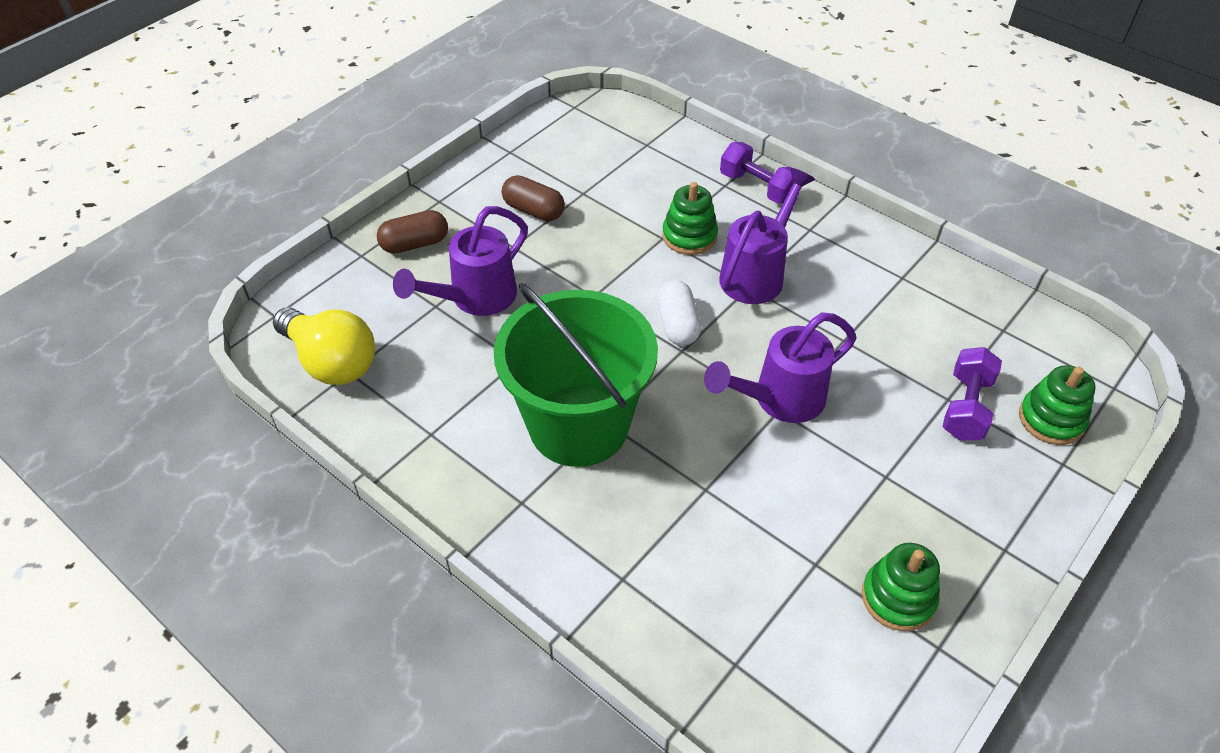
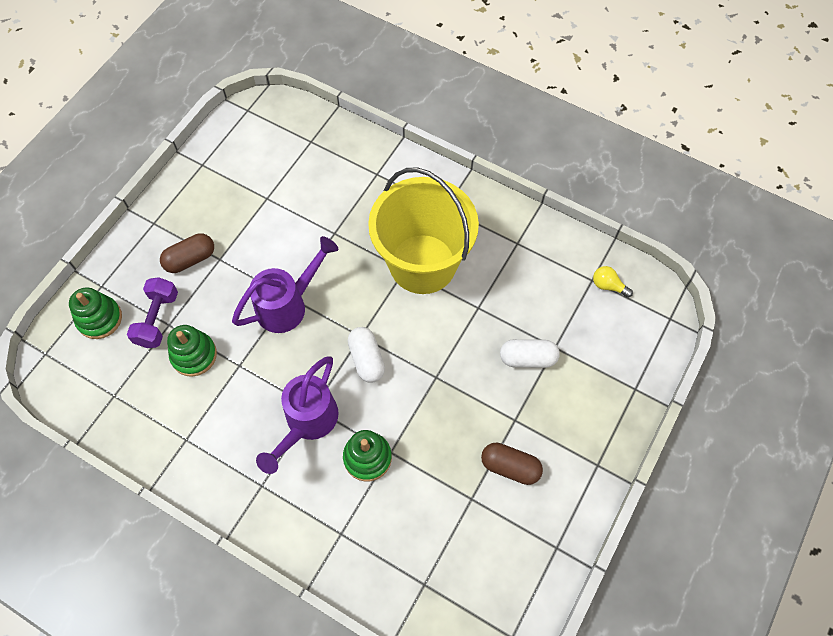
camera: 170 degrees right, 15 degrees up
yellow light bulb [273,307,375,385] -> yellow light bulb [593,266,633,298], size x0.45
brown capsule [377,210,448,254] -> brown capsule moved to [160,233,214,273]
purple watering can [393,206,528,316] -> white capsule [500,339,560,368]
green bucket [494,283,658,467] -> yellow bucket [368,167,479,294]
purple dumbbell [720,142,793,204] -> none
green stacking toy [862,543,940,631] -> green stacking toy moved to [167,325,217,377]

